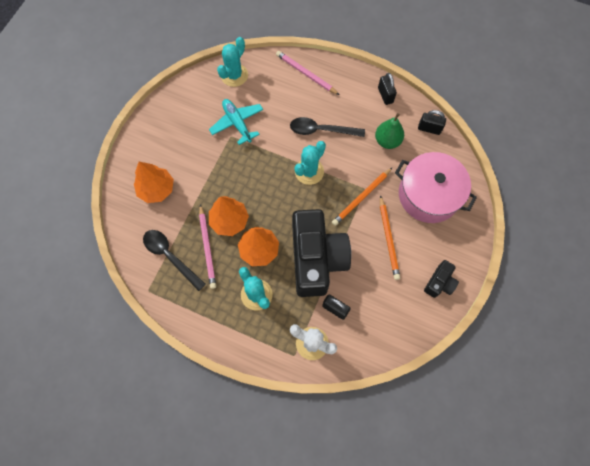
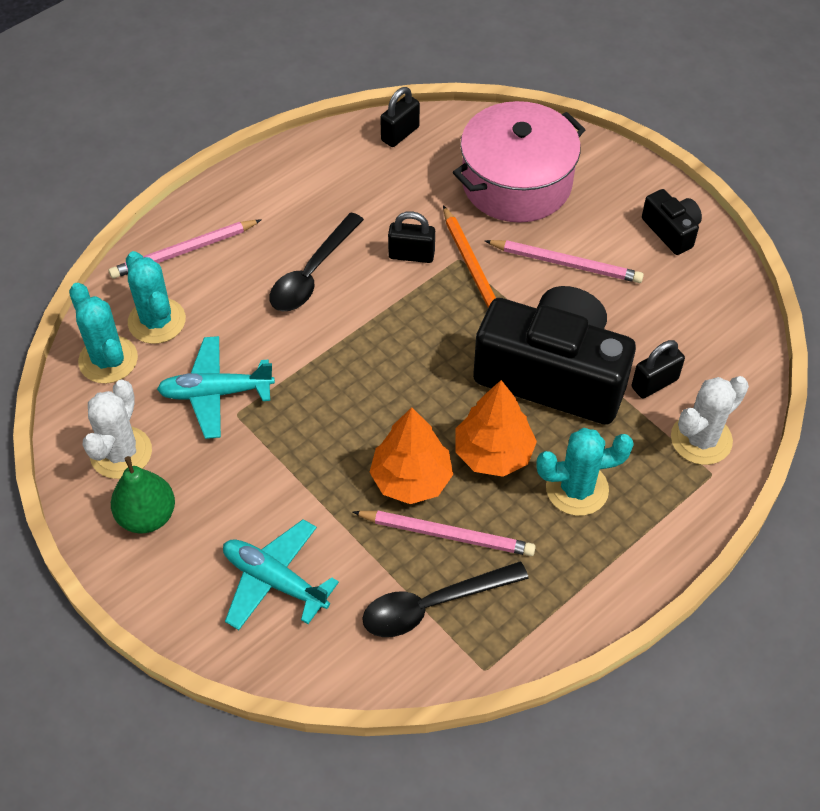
camera: 65 degrees left, 15 degrees down
orange tree [134,162,174,203] -> turquoise plane [223,519,339,630]
turquoise cactus [295,141,326,185] -> turquoise cactus moved to [126,251,186,344]
green pear [375,113,404,149] -> green pear moved to [111,456,175,534]
black padlock [378,73,397,105] -> black padlock moved to [388,211,435,263]
orange pencil [380,195,400,280] -> pink pencil [485,240,644,283]
none -> white cactus [83,380,152,479]

